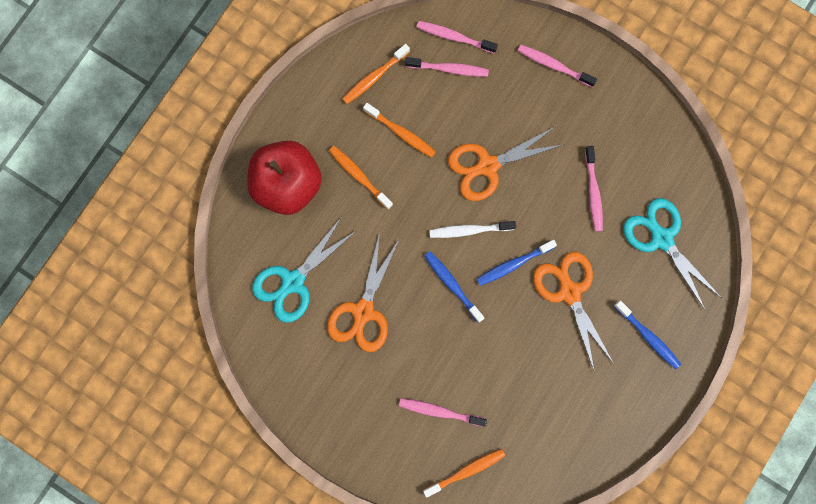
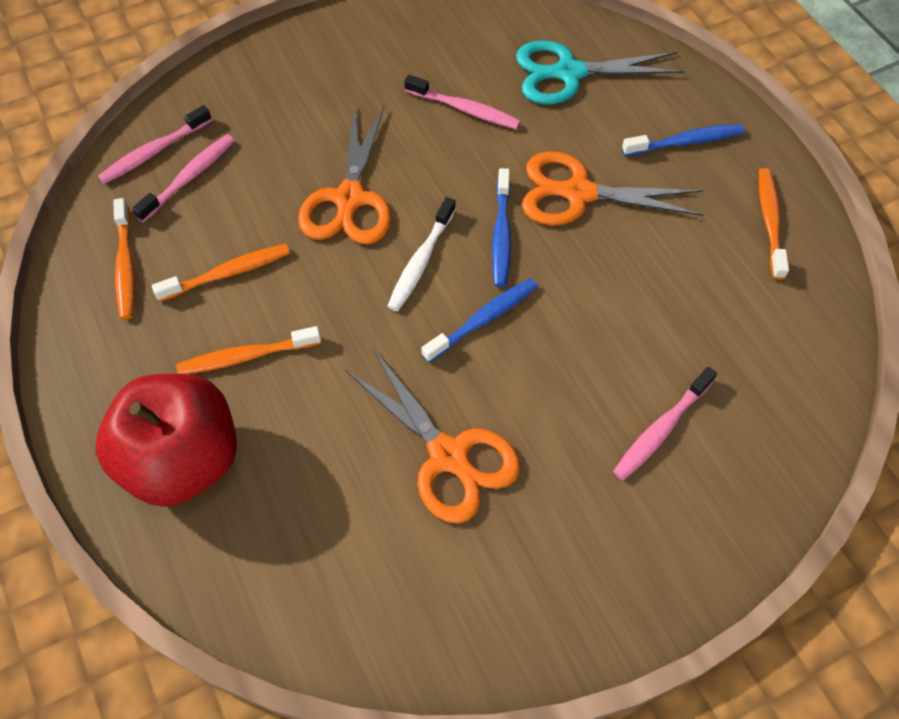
camera: 60 degrees left, 20 degrees down
turquoise scissors [252,218,356,323] -> none
orange toothbrush [423,449,505,498] -> orange toothbrush moved to [759,168,789,280]
blue toothbrush [424,251,484,323] -> blue toothbrush turned 150 degrees clockwise [422,278,538,363]
pink toothbrush [518,45,597,87] -> none

